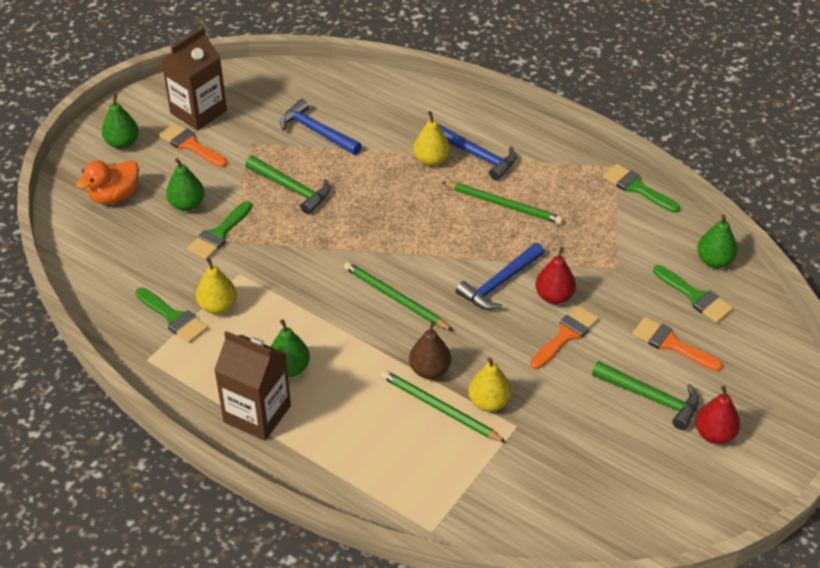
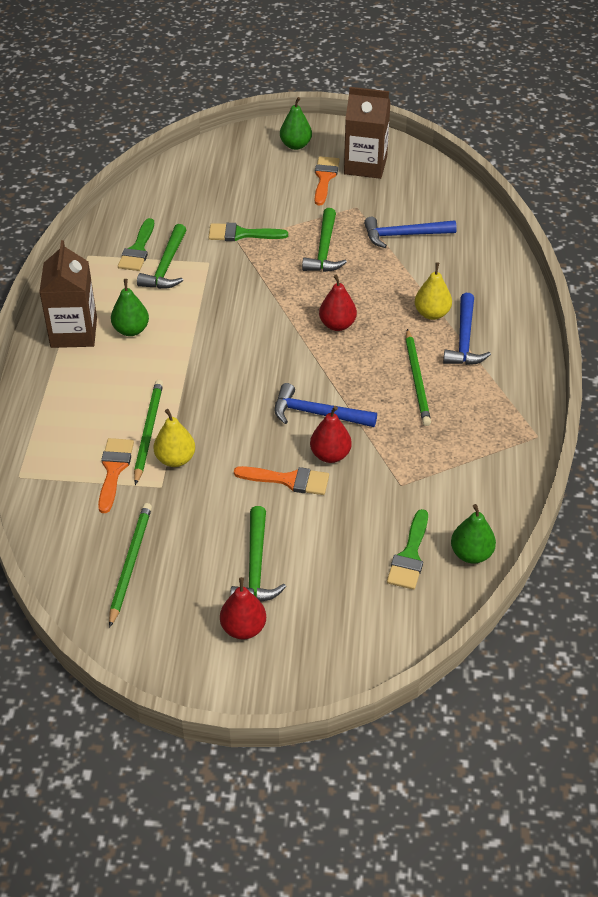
camera: 60 degrees right, 0 degrees up
orange duck [76,160,139,204] -> none
green pear [166,158,205,211] -> none
yellow pear [196,257,237,314] -> green hammer [137,224,186,289]
blue hammer [280,99,362,155] -> blue hammer turned 105 degrees counterclockwise [364,217,457,248]
green pencil [344,262,453,331] -> green pencil moved to [109,503,152,628]
brown pear [409,321,451,379] -> none
green brush [603,164,680,213] -> none
orange brush [632,317,723,371] -> orange brush moved to [98,438,134,513]
none -> red pear [319,275,357,331]

